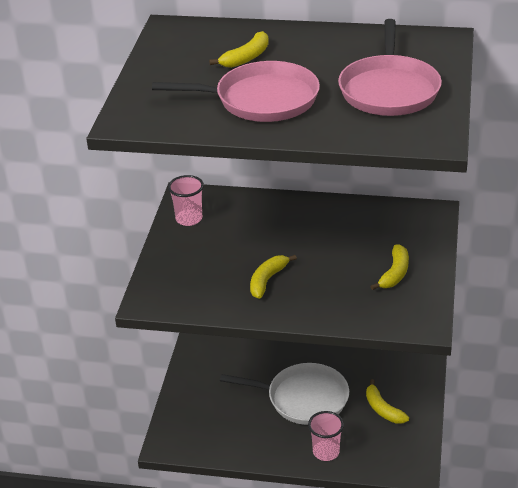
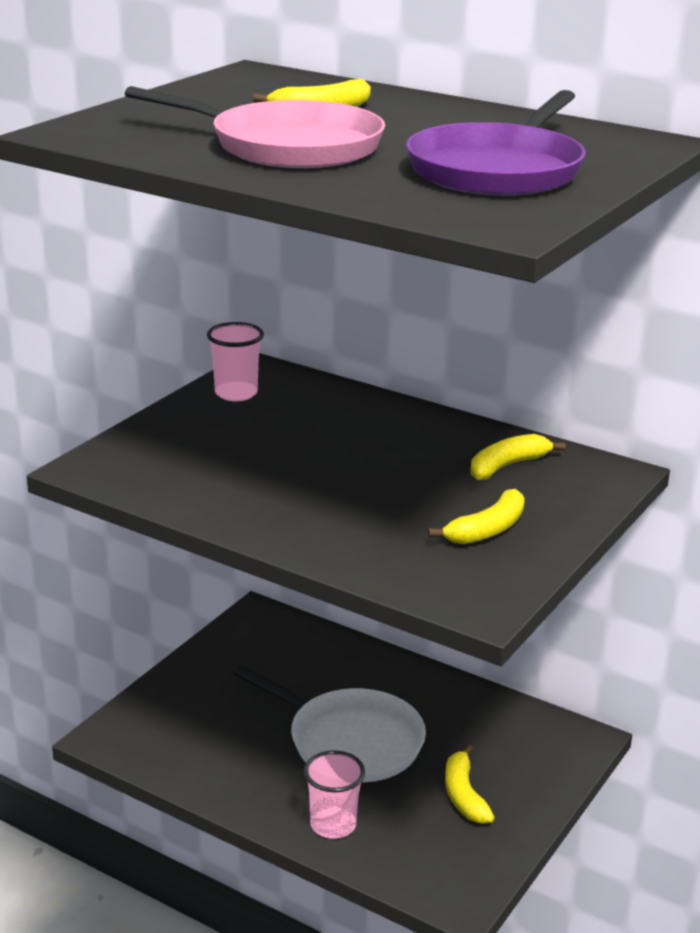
camera: 20 degrees right, 10 degrees down
yellow banana [250,255,297,299] -> yellow banana moved to [471,434,566,480]
pink pan [338,19,442,116] -> purple pan [406,90,586,196]

